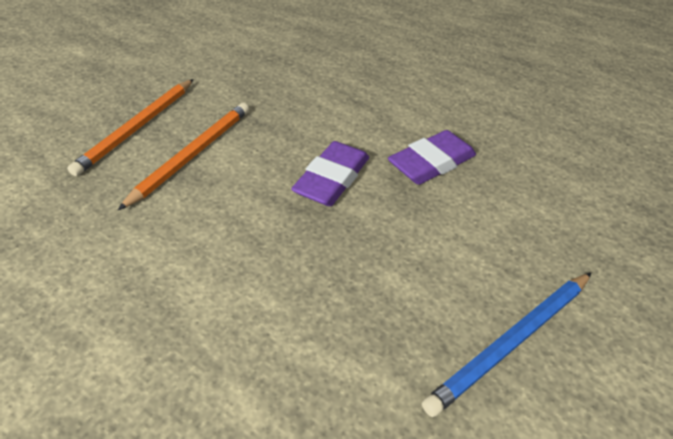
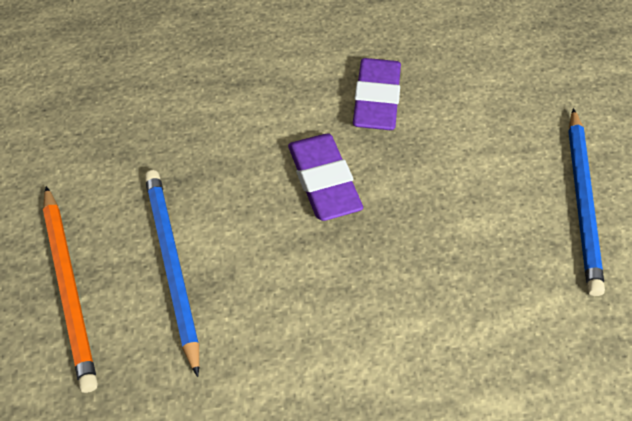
camera: 45 degrees left, 10 degrees up
orange pencil [118,103,249,210] -> blue pencil [145,170,199,377]

